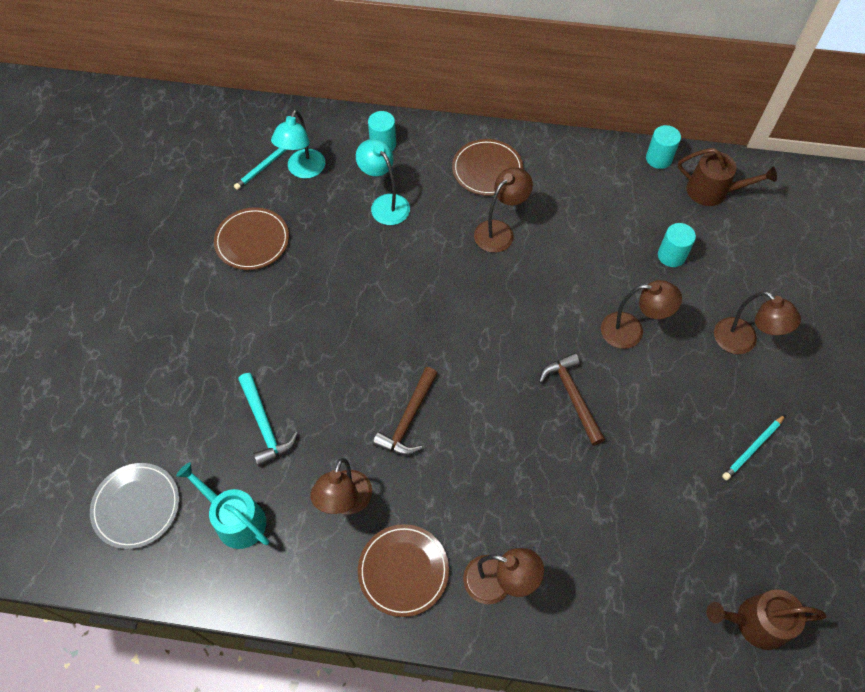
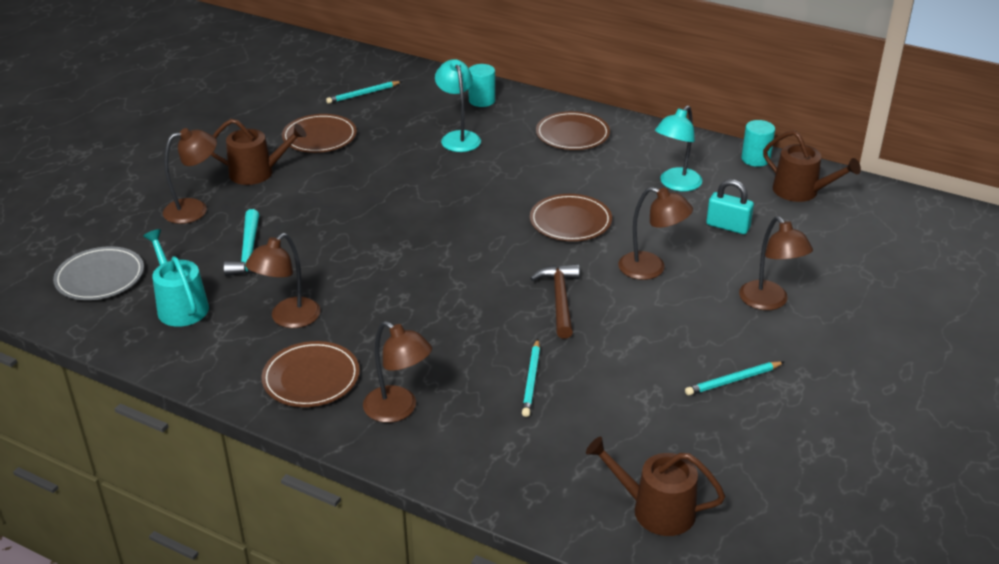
camera: 20 degrees right, 25 degrees down
turquoise lamp [271,110,325,179] -> turquoise lamp moved to [655,105,702,191]
brown hammer [373,367,438,455] -> none
brown lamp [474,167,533,253] -> brown lamp moved to [163,128,217,224]
turquoise cylinder [658,223,696,267] -> turquoise padlock [706,179,754,234]
none -> brown watering can [211,119,306,185]
none -> turquoise pencil [522,339,540,417]
none -> brown plate [530,194,612,241]

